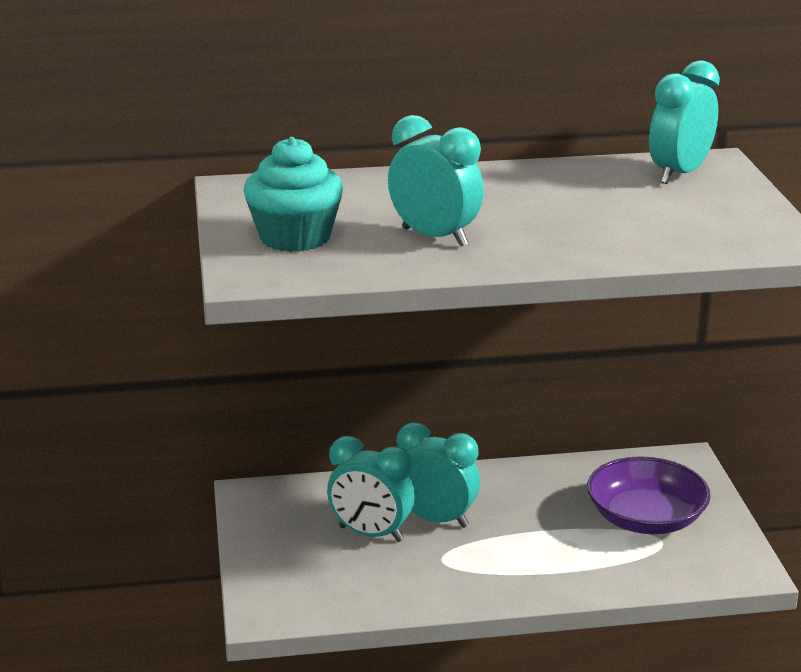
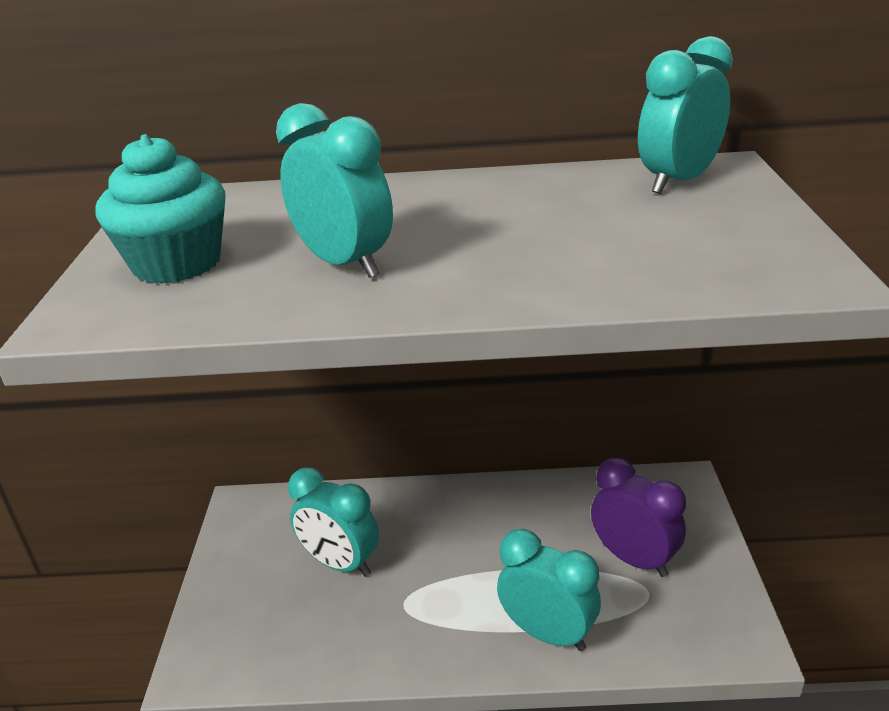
camera: 10 degrees right, 5 degrees up
turquoise clock [396,422,480,528] -> turquoise clock moved to [497,529,601,651]
purple bowl [587,456,711,534] -> purple clock [591,458,686,577]

